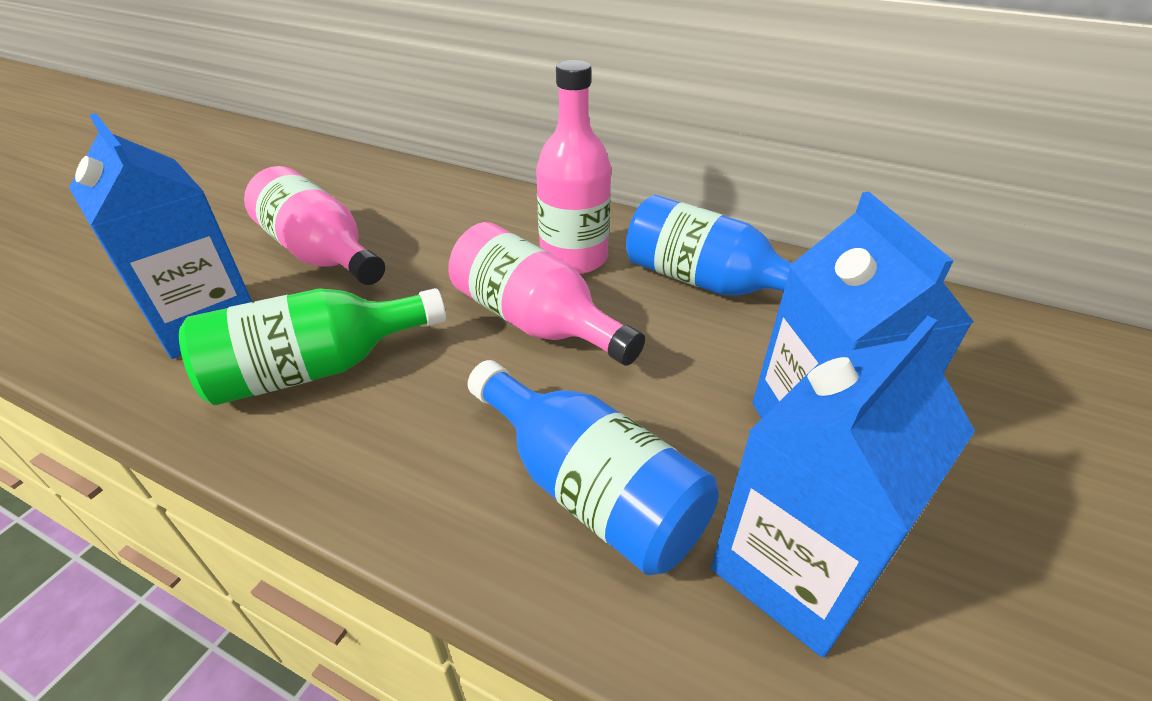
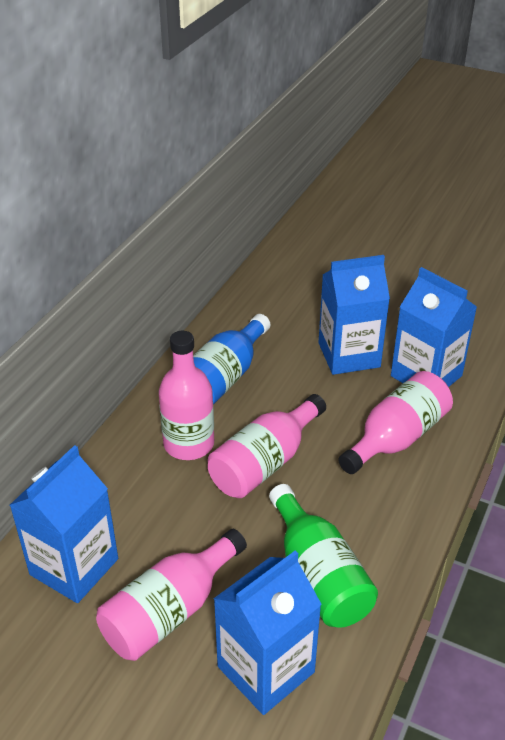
camera: 90 degrees left, 0 degrees up
blue bottle [467,360,719,575] -> pink bottle [338,371,453,474]
none -> blue carton [10,445,118,603]

